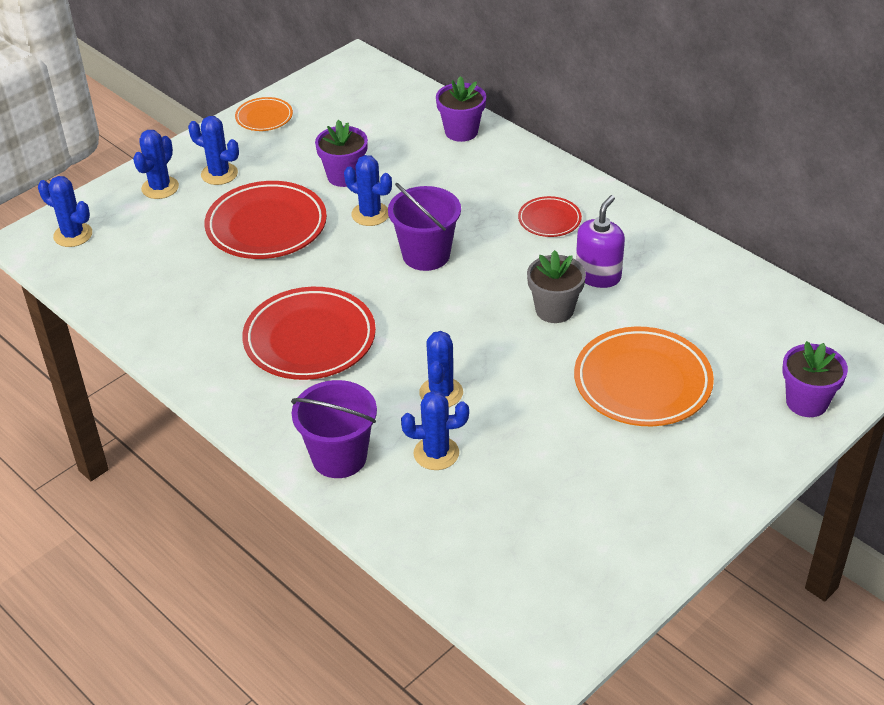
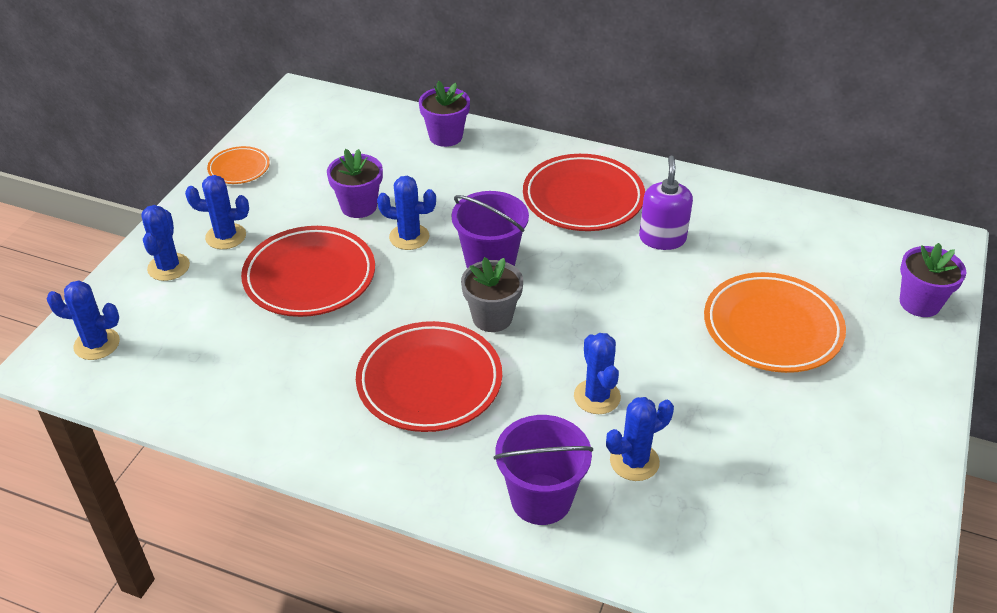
camera: 25 degrees left, 0 degrees up
red plate [518,196,582,237] -> red plate [523,154,645,231], size x1.92
grey flower pot [527,250,586,323] -> grey flower pot moved to [461,257,523,332]

